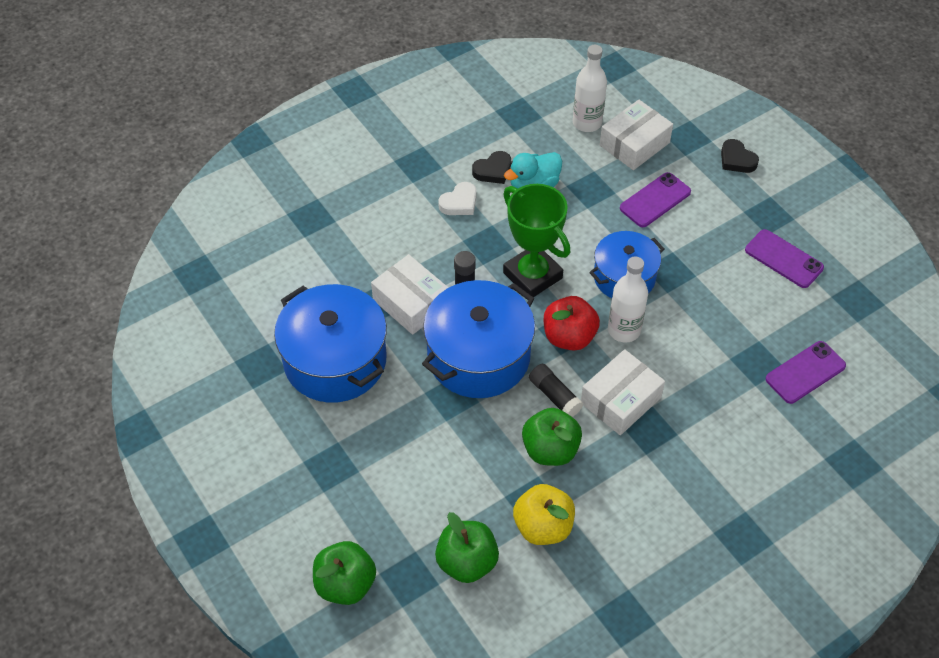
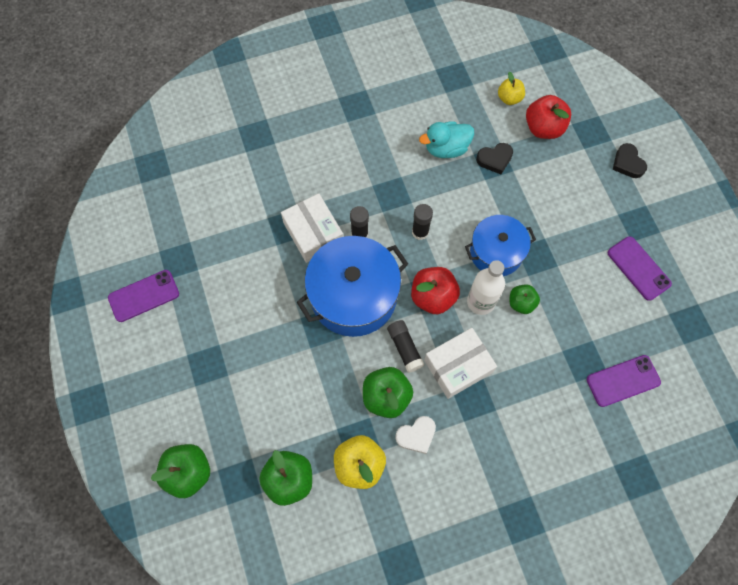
camera: 15 degrees right, 15 degrees up
blue pot [274,284,387,402] -> none
white heart [438,182,477,215] -> white heart moved to [395,416,436,454]
black heart [472,151,511,184] -> black heart moved to [476,143,513,174]
green trophy [503,184,570,297] -> black glue stick [412,204,433,240]
white bottle [573,45,607,132] -> yellow apple [498,72,525,105]
white box [600,100,673,170] -> red apple [526,95,571,139]
purple phone [620,172,691,227] -> purple phone moved to [108,270,179,322]
none -> green apple [509,285,540,314]

